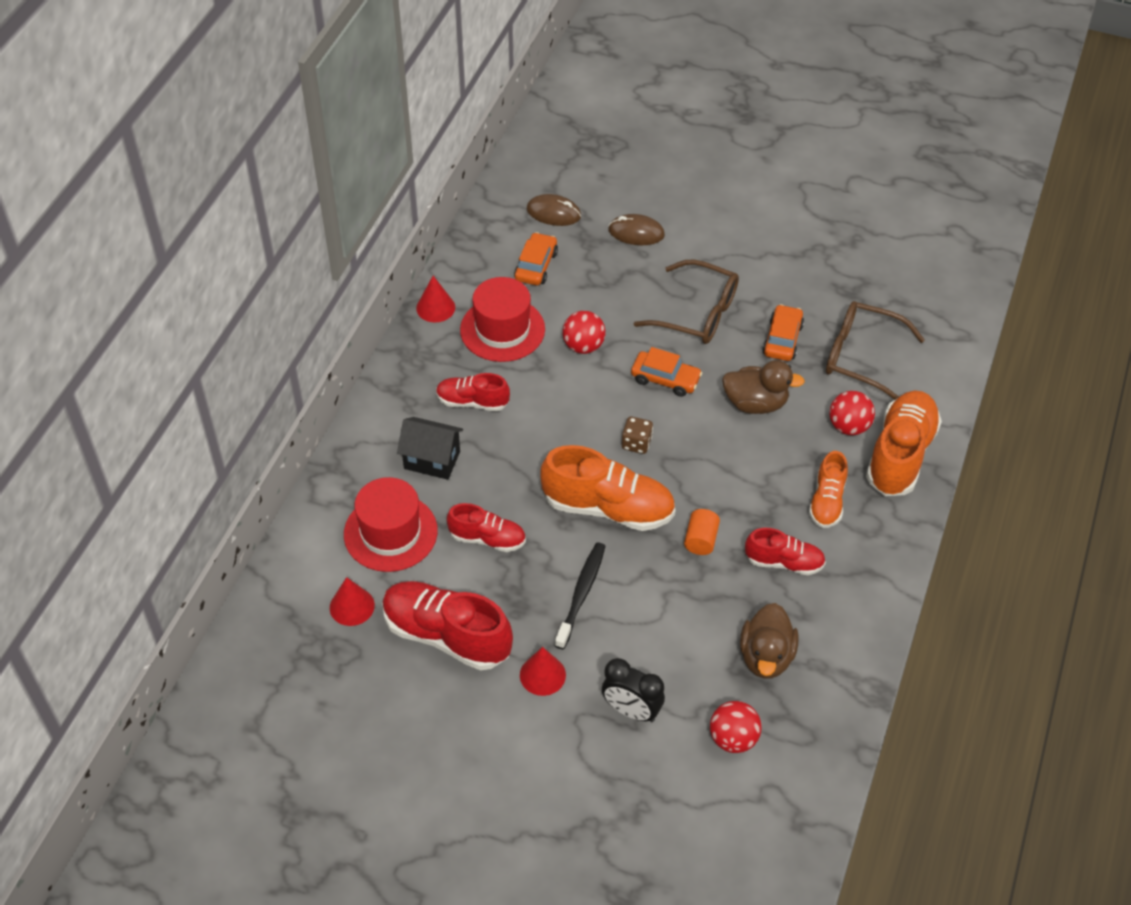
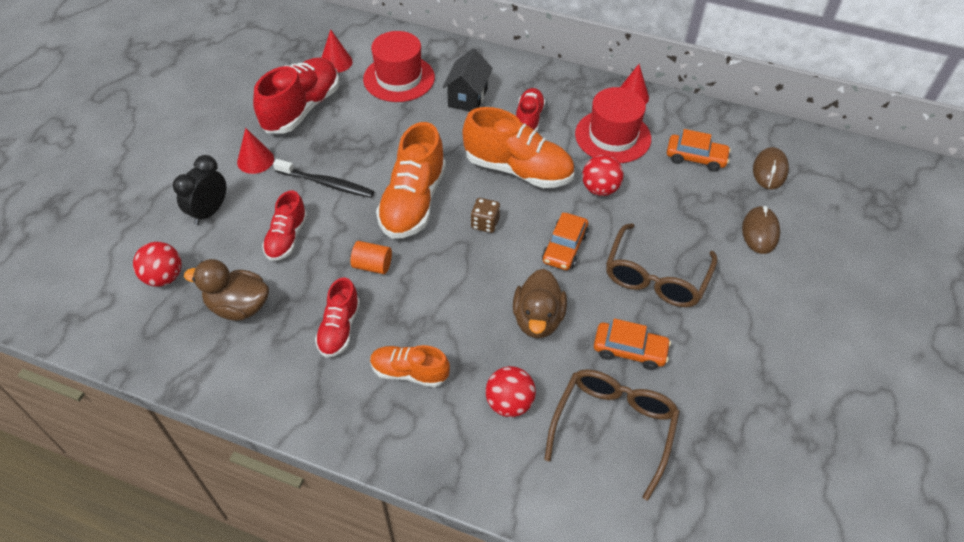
camera: 90 degrees right, 0 degrees up
red shoe [447,503,526,552] -> red shoe moved to [262,190,308,261]
orange shoe [866,391,942,496] -> orange shoe moved to [462,107,574,188]

